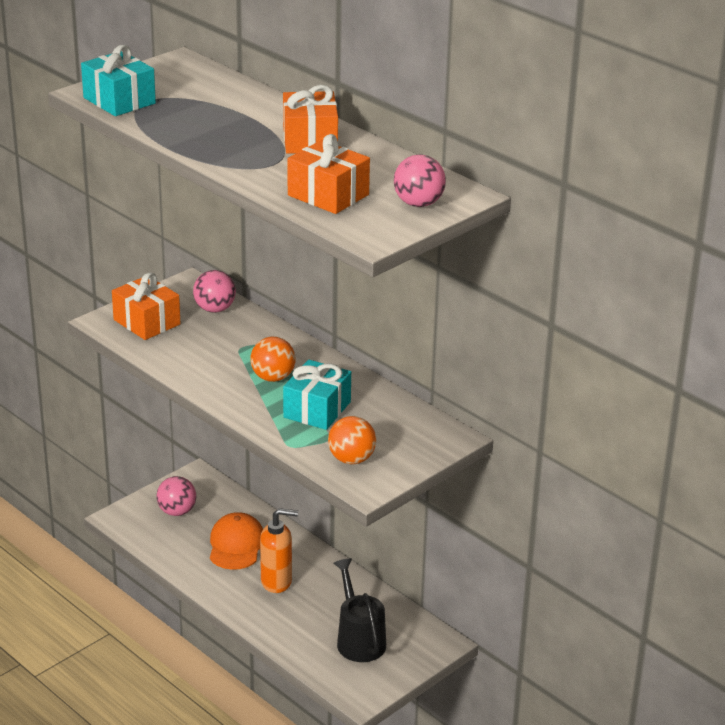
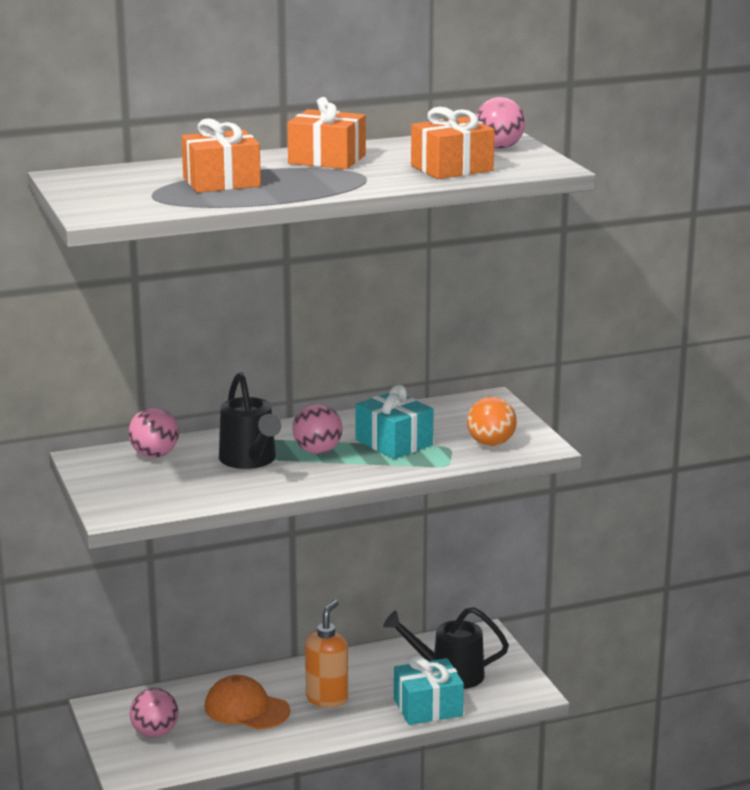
camera: 65 degrees left, 10 degrees down
turquoise gift [81,45,156,116] -> turquoise gift moved to [394,655,464,725]
orange gift [112,272,180,340] -> orange gift moved to [181,118,261,193]
orange ball [250,337,296,382] -> pink ball [292,404,343,454]
none -> black watering can [219,372,281,469]

